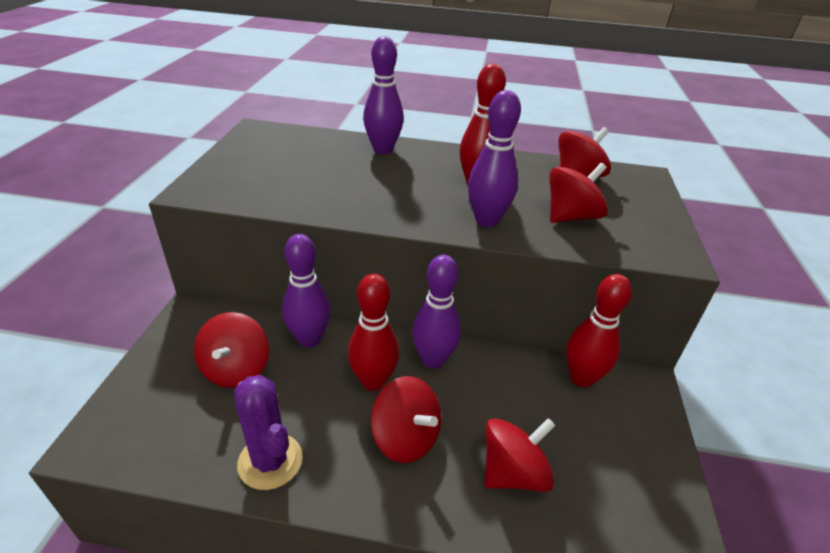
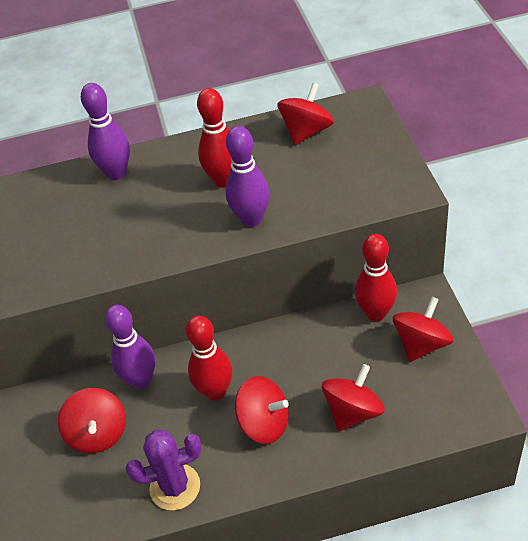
camera: 15 degrees left, 10 degrees up
purple cactus [234,375,303,490] -> purple cactus turned 45 degrees counterclockwise [126,430,202,510]
purple bowling pin [412,255,461,369] -> none
red spinning top [549,163,608,223] -> red spinning top moved to [393,297,454,362]

